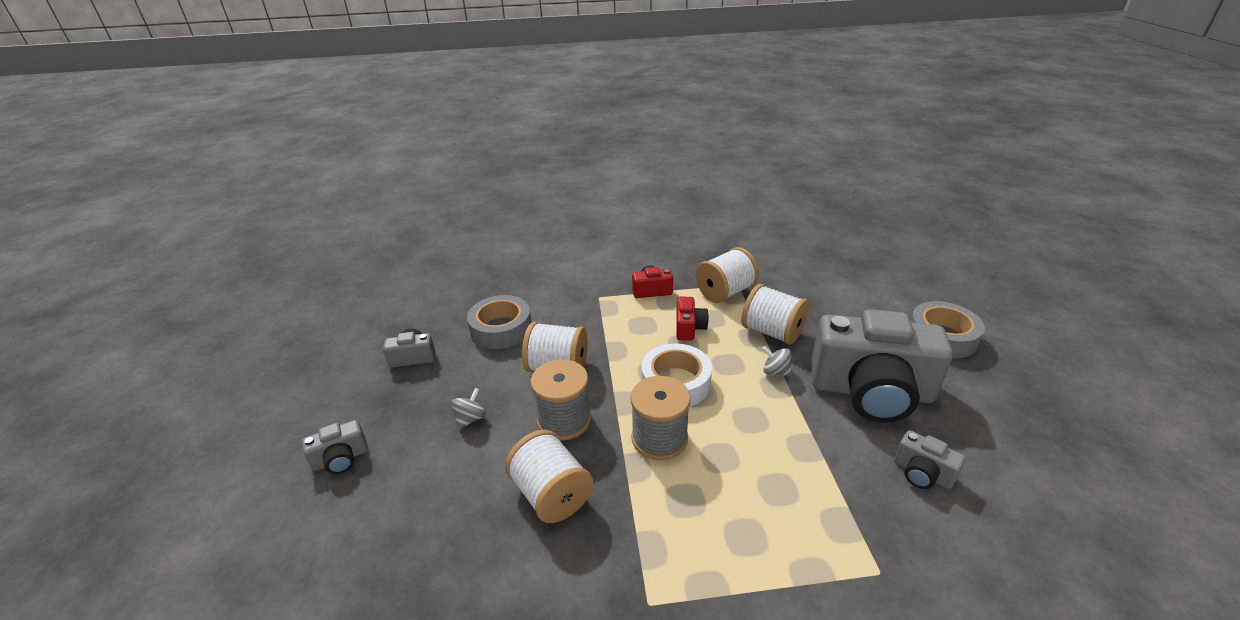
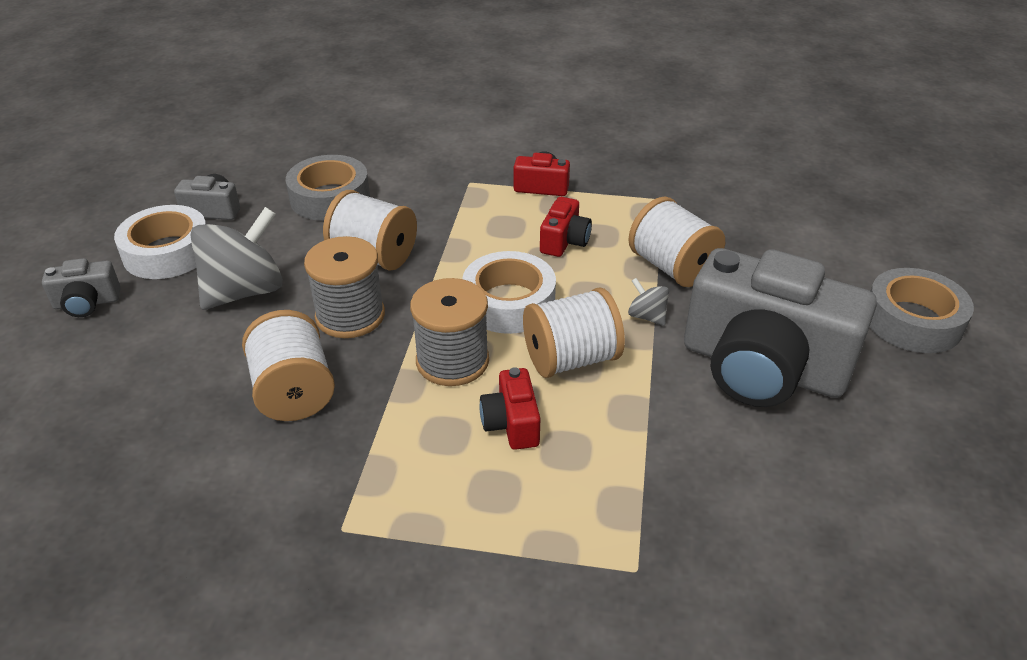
camera: 15 degrees right, 5 degrees up
grey spinning top [451,388,486,429] -> grey spinning top [191,207,283,310], size x2.20
white spool [696,247,759,303] -> white spool moved to [523,287,625,378]
grey camera [894,430,966,489] -> none
none -> white tape [114,205,206,279]
none -> red camera [480,367,541,450]

